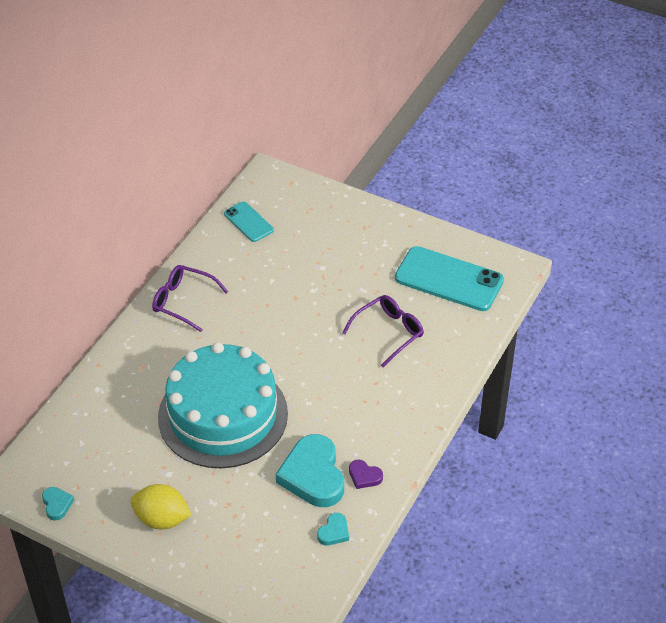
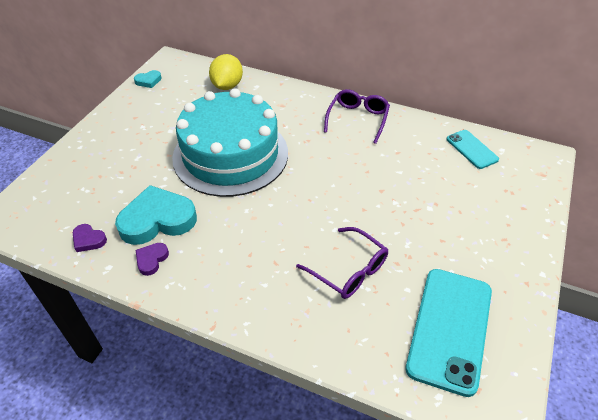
camera: 85 degrees right, 0 degrees up
yellow lemon [130,484,192,529] -> yellow lemon moved to [209,54,243,90]
turquoise phone [224,202,274,242] -> turquoise phone turned 75 degrees counterclockwise [446,130,499,169]
turquoise heart [317,513,349,545] -> purple heart [73,224,107,252]

